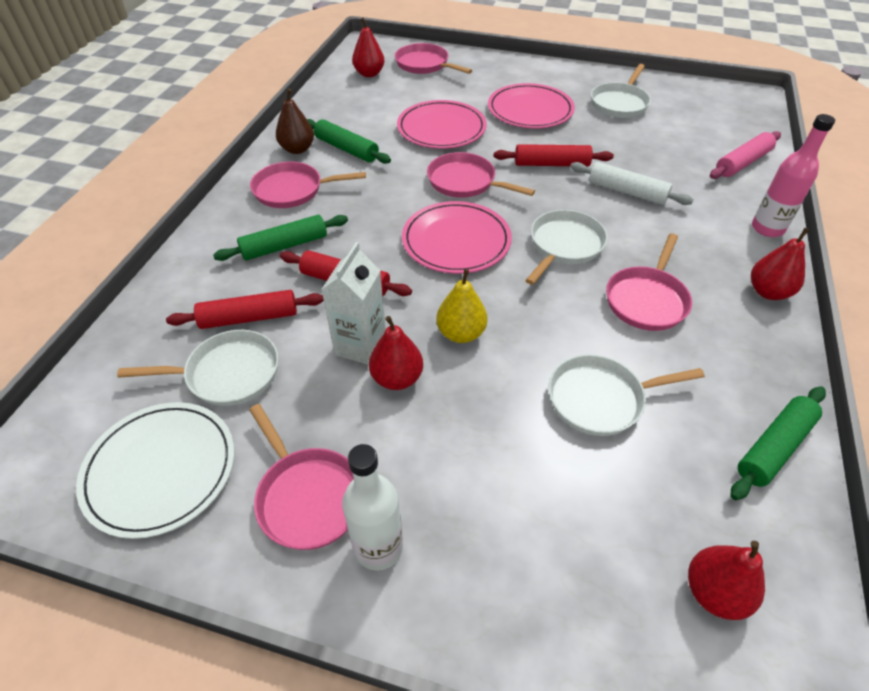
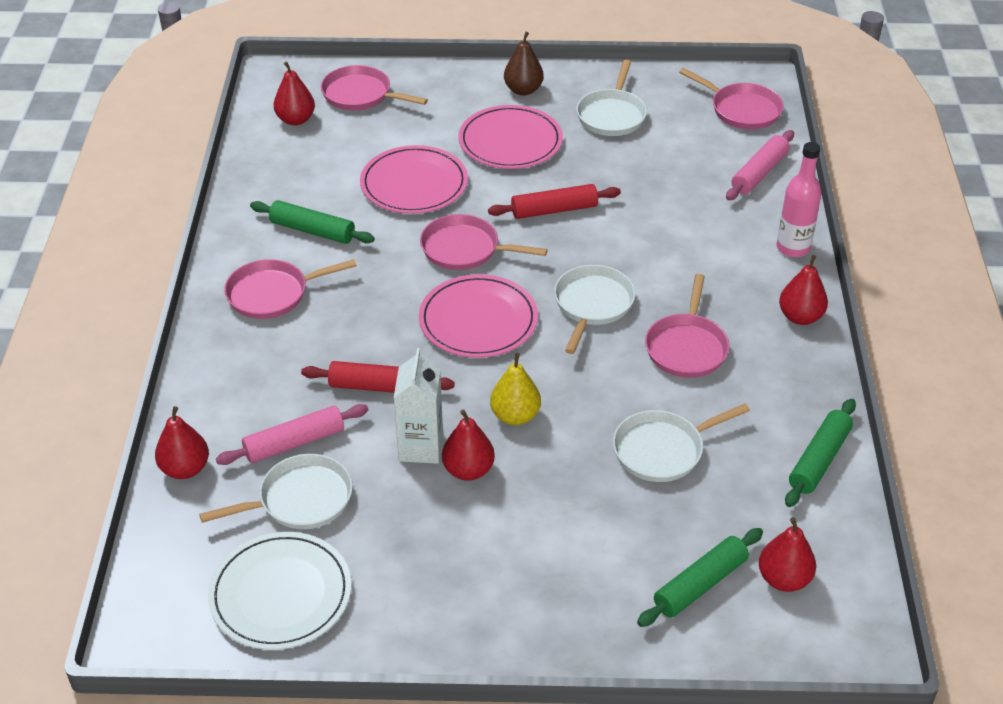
camera: 15 degrees left, 5 degrees down
red rolling pin [166,290,324,329] -> pink rolling pin [216,404,368,465]
green rolling pin [213,215,348,261] -> green rolling pin moved to [637,528,763,627]
pink pan [249,404,354,550] -> pink pan moved to [679,68,784,130]
brown pear [276,89,314,154] -> brown pear moved to [504,32,544,96]
white bottle [342,444,403,571] -> none
white rolling pin [570,162,694,205] -> none
none -> red pear [155,406,209,479]

